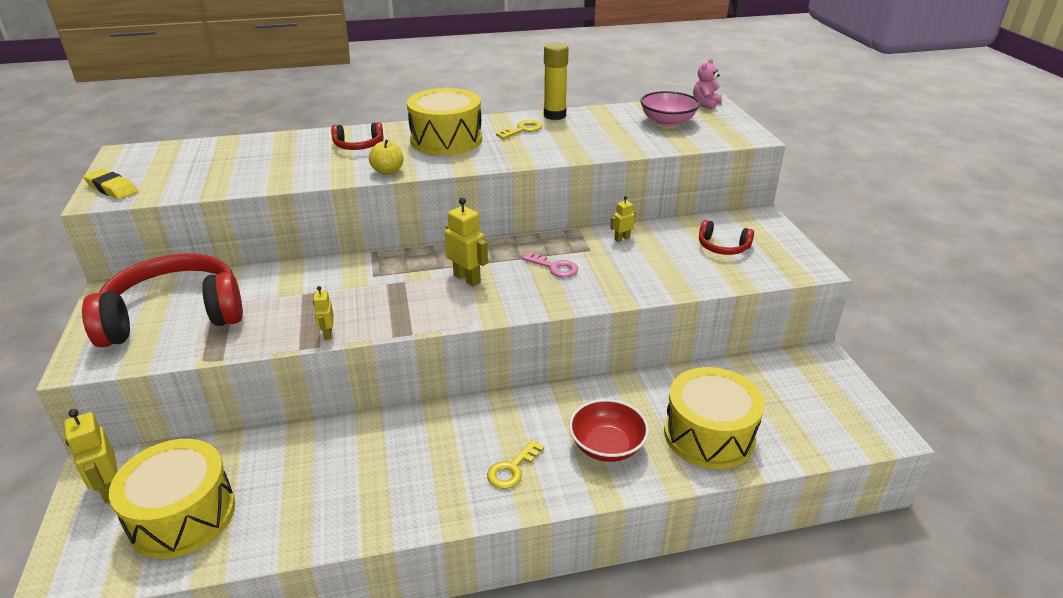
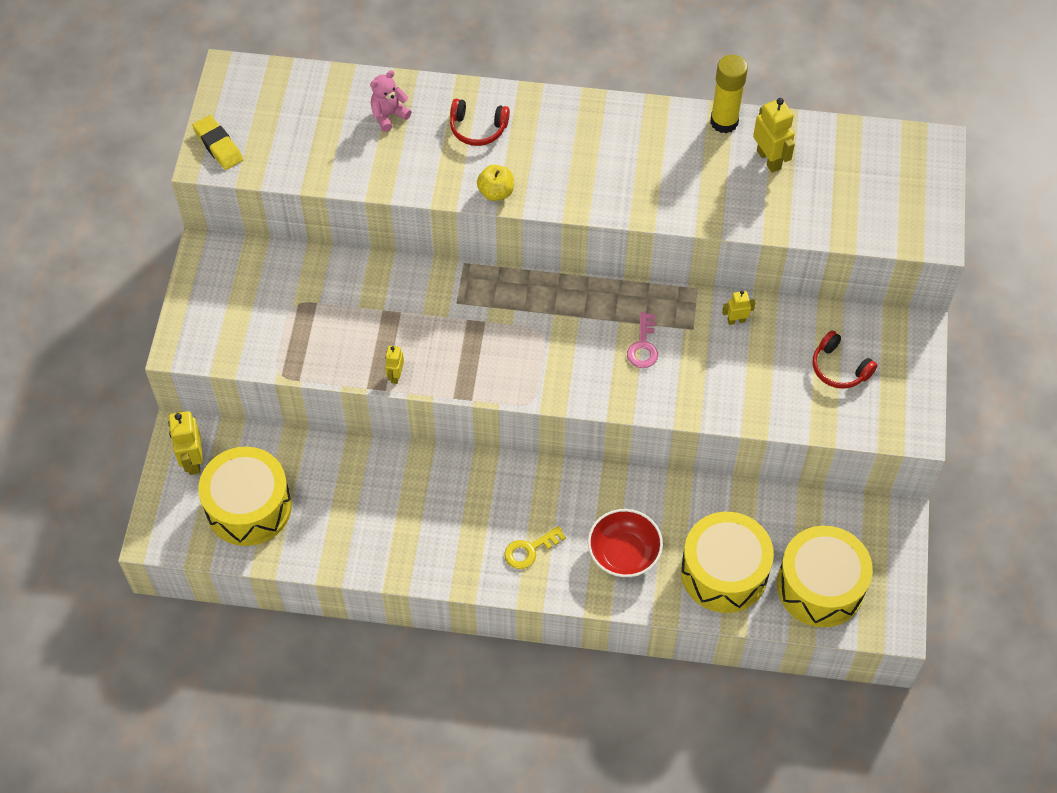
camera: 20 degrees right, 25 degrees up
red headphones [82,253,243,347] -> none
yellow drum [407,88,482,155] -> yellow drum moved to [777,526,873,627]
yellow robot [445,198,488,286] -> yellow robot moved to [753,98,795,173]
yellow key [496,120,542,139] -> none
pink key [522,252,578,278] -> pink key turned 45 degrees clockwise [627,312,658,368]
pink bowl [640,91,700,126] -> none
pink teddy bear [693,59,722,110] -> pink teddy bear moved to [370,70,411,131]

